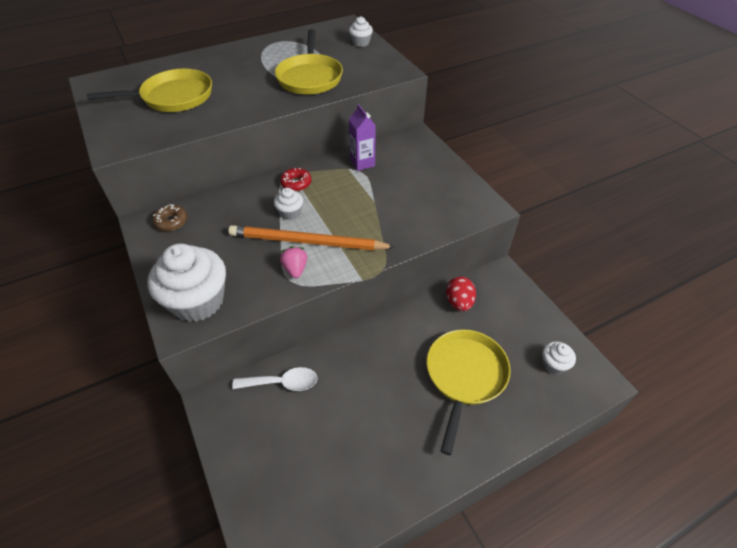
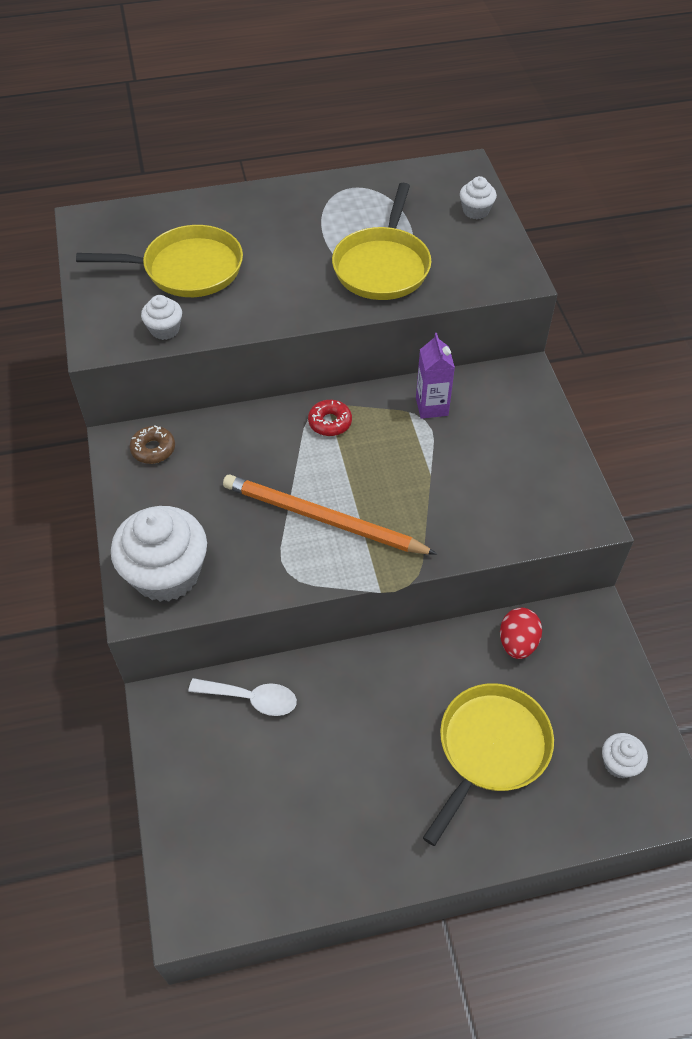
camera: 15 degrees right, 5 degrees up
white cupcake [274,188,303,220] -> white cupcake moved to [141,295,182,340]
pink strawberry [280,246,307,278] -> none

